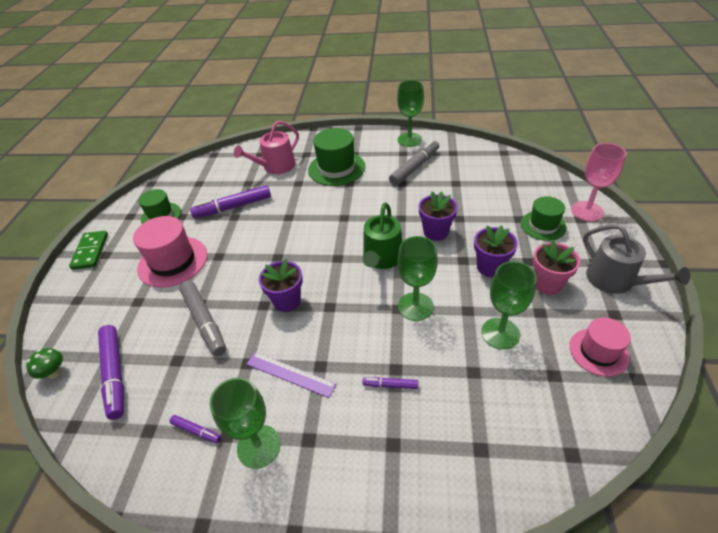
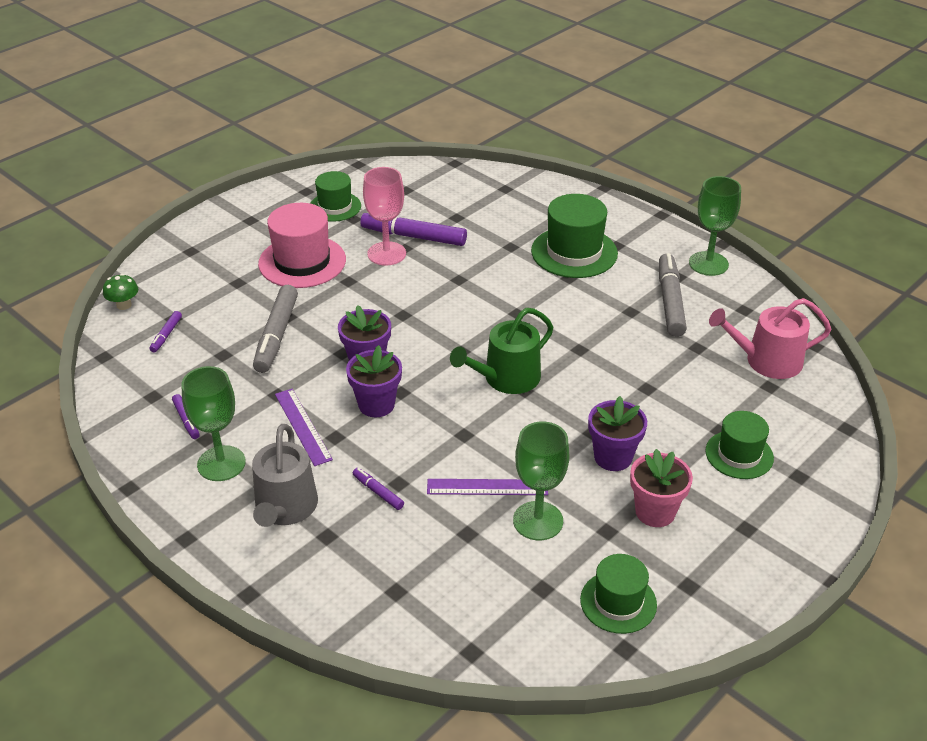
camera: 35 degrees right, 5 degrees down
green domino [69,231,108,270] -> none
purple marker [98,325,124,420] -> purple marker [149,311,182,353], size x0.48
pink watering can [234,120,299,174] -> pink watering can moved to [709,298,831,379]
grey marker [389,140,439,186] -> grey marker turned 75 degrees counterclockwise [659,253,687,337]
green goblet [398,236,438,321] -> none
purple flower pot [419,191,458,241] -> purple flower pot moved to [346,345,402,417]
pink hat [569,317,631,377] -> green hat [580,554,657,634]
pink goblet [571,143,627,221] -> pink goblet moved to [363,167,406,266]
grey watering can [583,224,690,294] -> grey watering can moved to [252,424,318,527]
none -> purple ruler [427,479,548,495]

